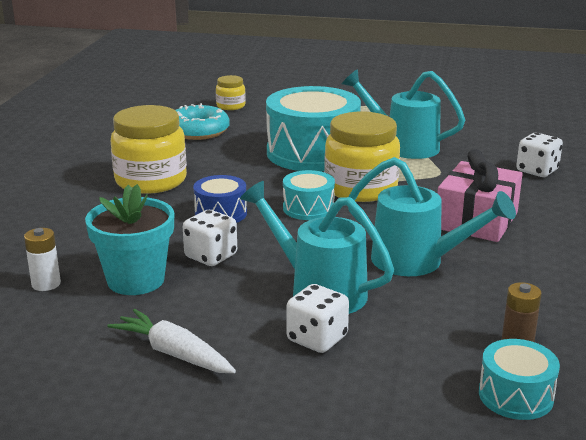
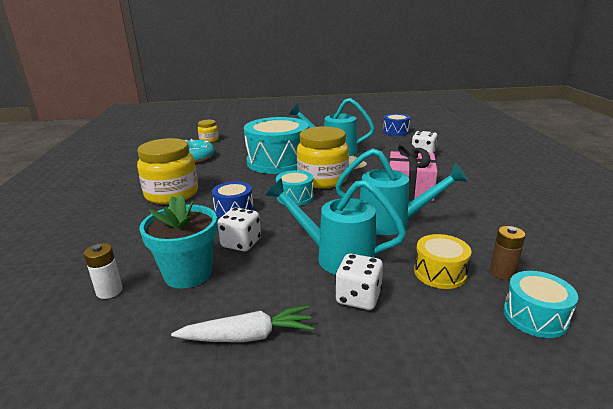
camera: 15 degrees left, 0 degrees up
white carrot [107,309,236,373] -> white carrot turned 150 degrees clockwise [171,305,314,342]
none -> blue drum [383,113,410,136]
none -> yellow drum [414,234,471,289]

